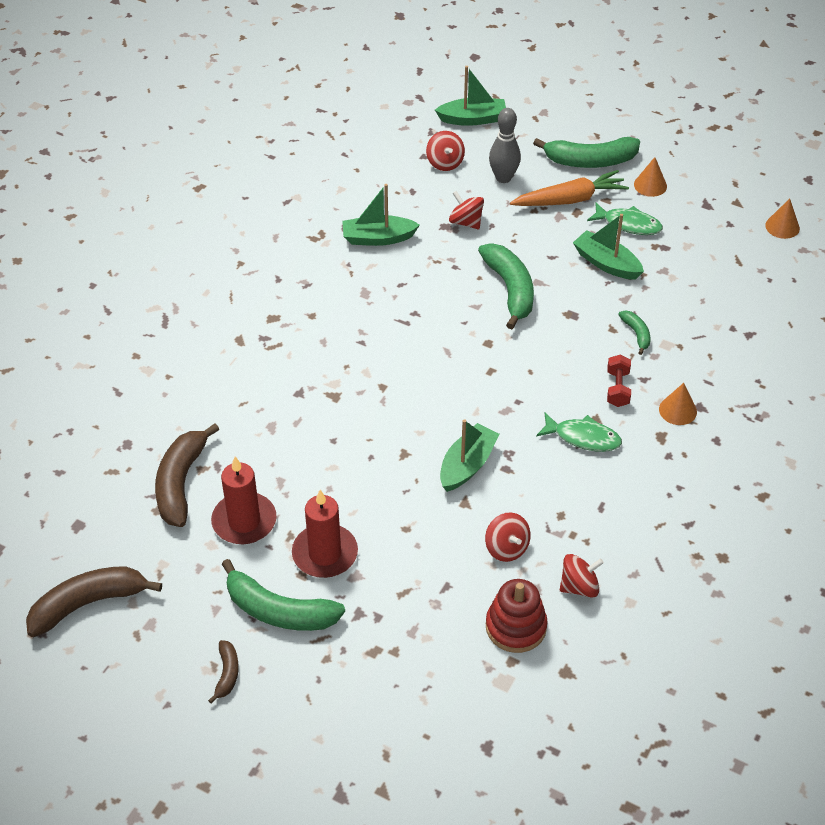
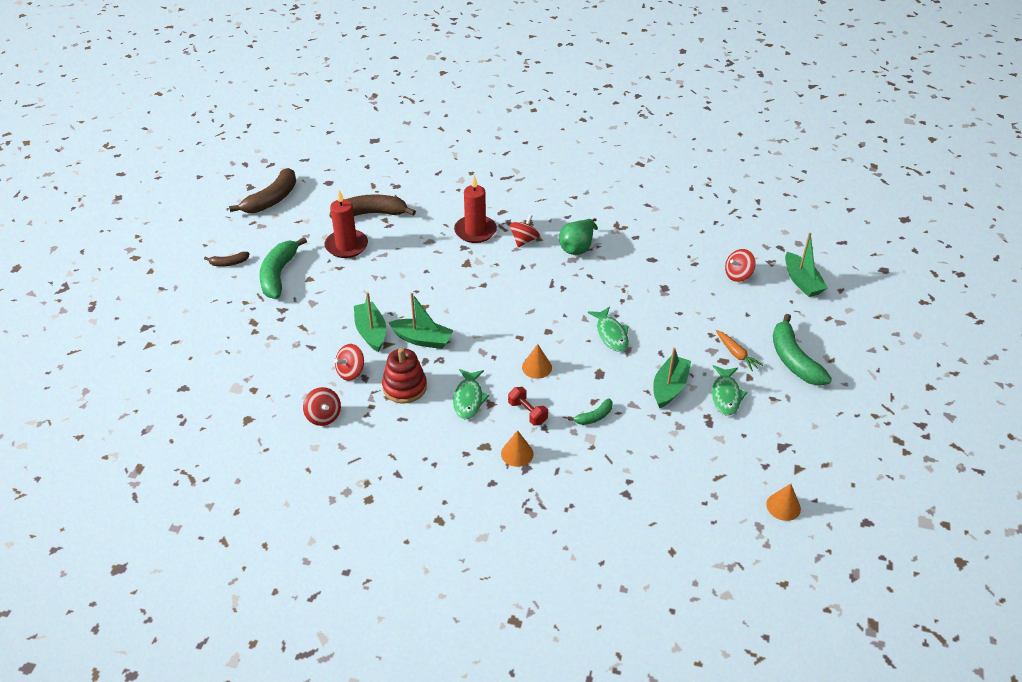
camera: 75 degrees right, 5 degrees down
brown banana [26,566,162,637] -> brown banana turned 75 degrees clockwise [229,168,296,213]
red candle [292,490,358,578] -> red candle moved to [454,175,497,243]
green boat [342,184,420,246] -> green boat moved to [354,292,386,352]
red spinning top [449,191,484,229] -> red spinning top moved to [510,214,540,247]
green banana [478,243,534,329] -> green fish [588,307,629,352]
red stacking toy [486,579,548,653] -> red stacking toy moved to [382,348,427,403]
grey bowling pin [489,108,521,183] -> none
orange carrot [510,170,629,206] -> orange carrot [716,330,763,371], size x0.58
red dumbbell [607,354,631,407] -> red dumbbell turned 60 degrees clockwise [508,387,548,426]
orange cone [634,157,667,197] -> orange cone moved to [522,344,552,379]
none -> green pear [559,218,598,255]

